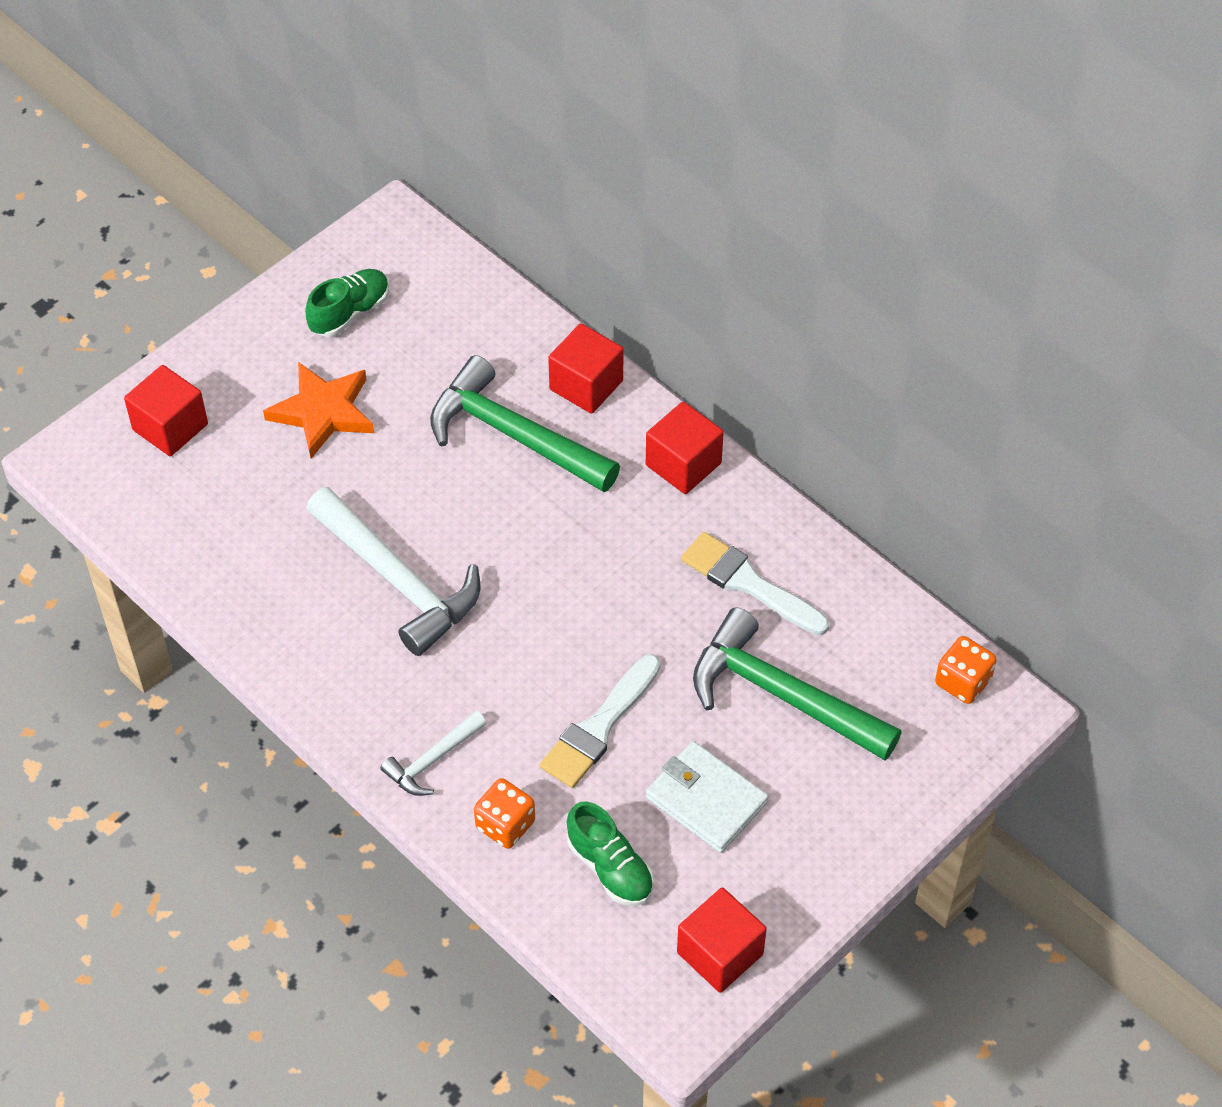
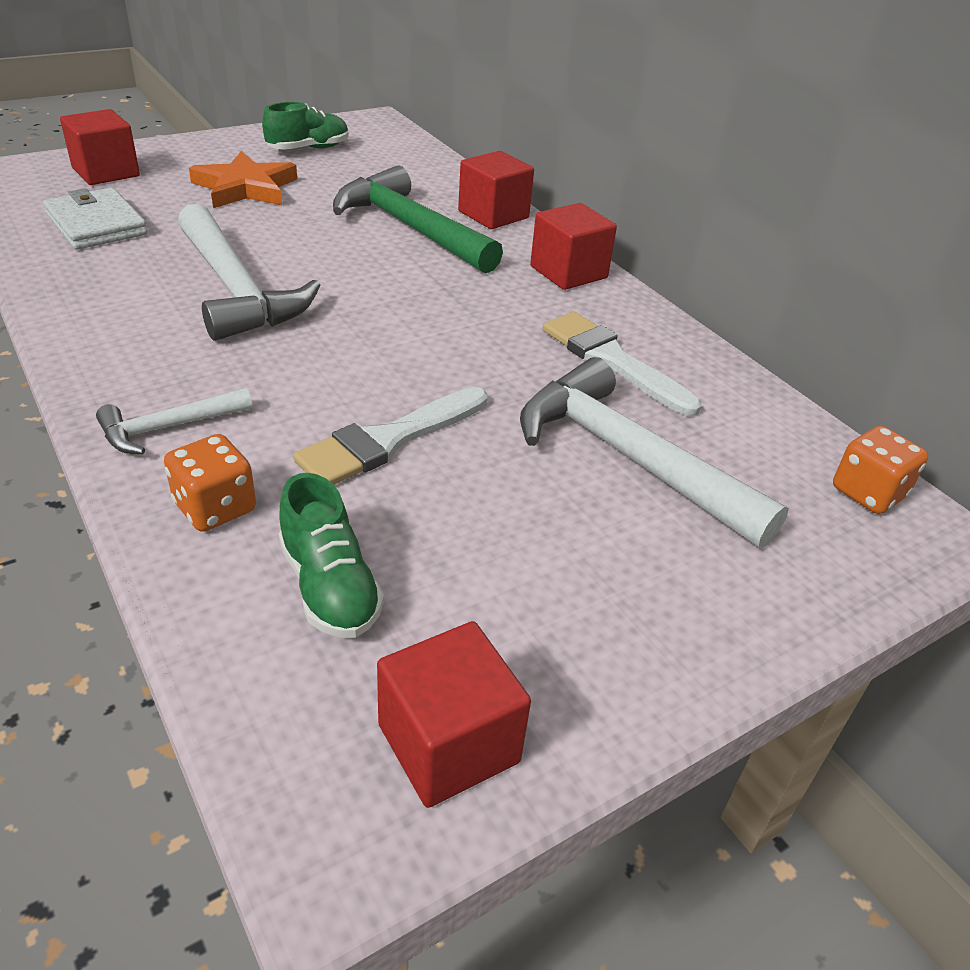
camera: 10 degrees right, 15 degrees down
white wallet [646,741,769,853] -> white wallet moved to [43,188,148,250]
green hammer [693,607,902,760] -> white hammer [520,357,789,548]

